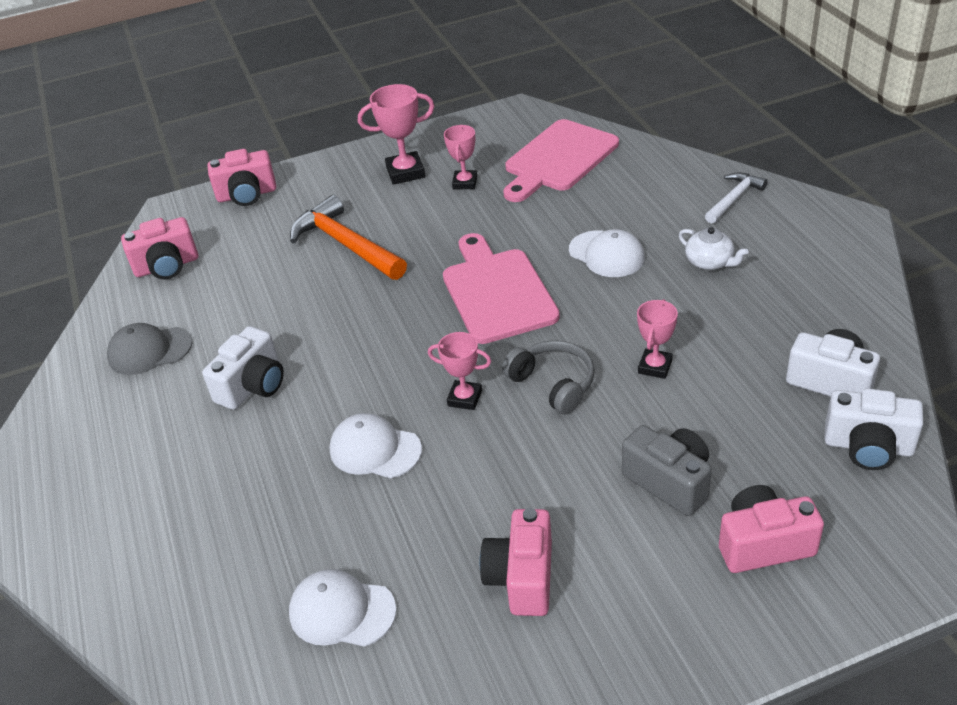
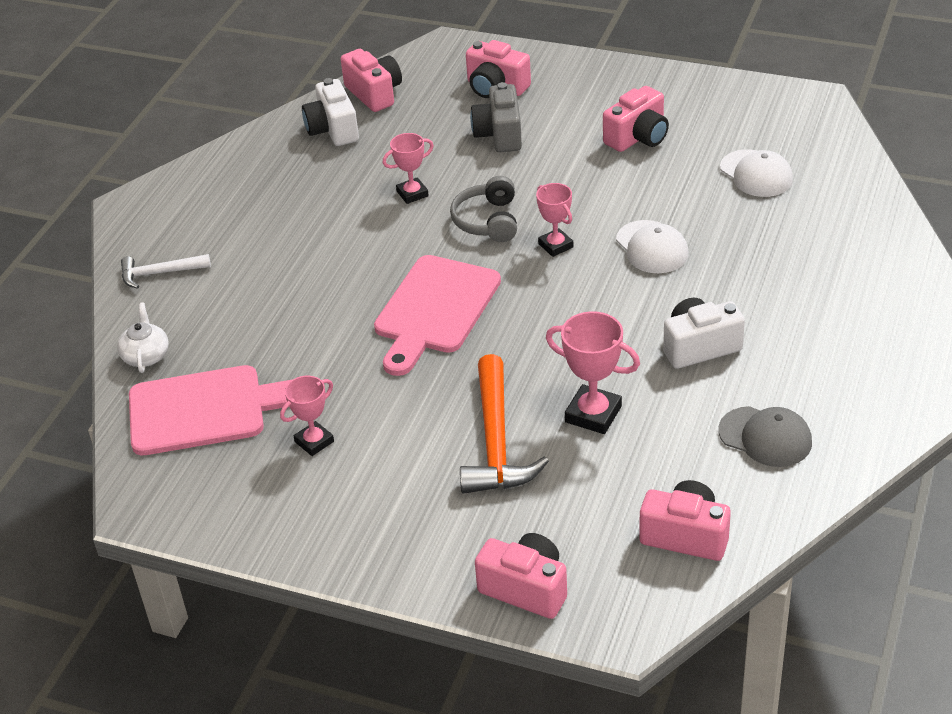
camera: 140 degrees left, 0 degrees up
pink trophy [358,84,435,185] -> pink trophy moved to [546,311,640,434]
white cap [569,229,645,277] -> none
white teapot [679,227,749,270] -> white teapot moved to [117,302,169,373]
white camera [824,388,923,470] -> pink camera [341,49,402,112]

